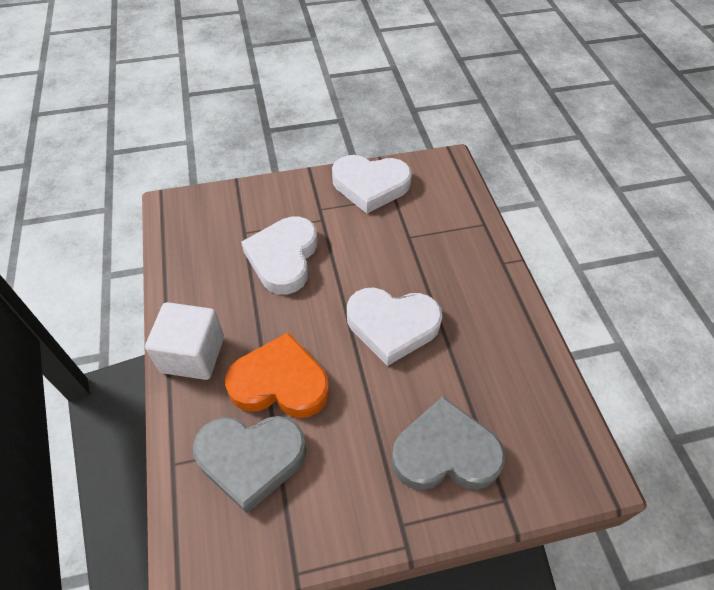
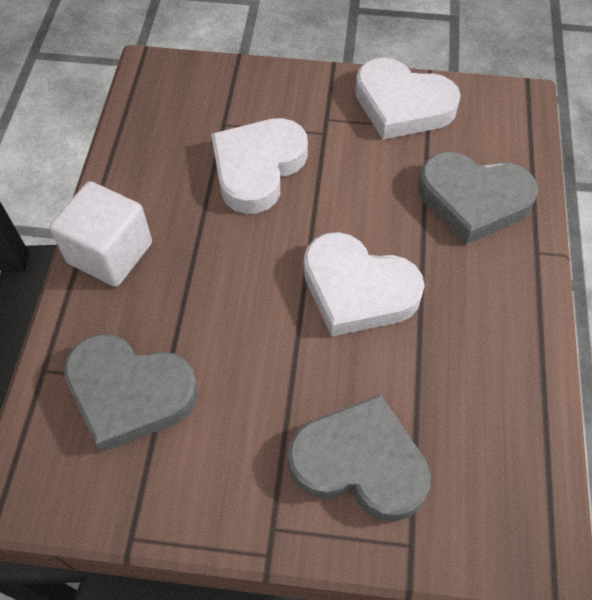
camera: 20 degrees right, 5 degrees up
orange heart [225,333,329,418] -> none
none -> grey heart [418,152,538,244]

